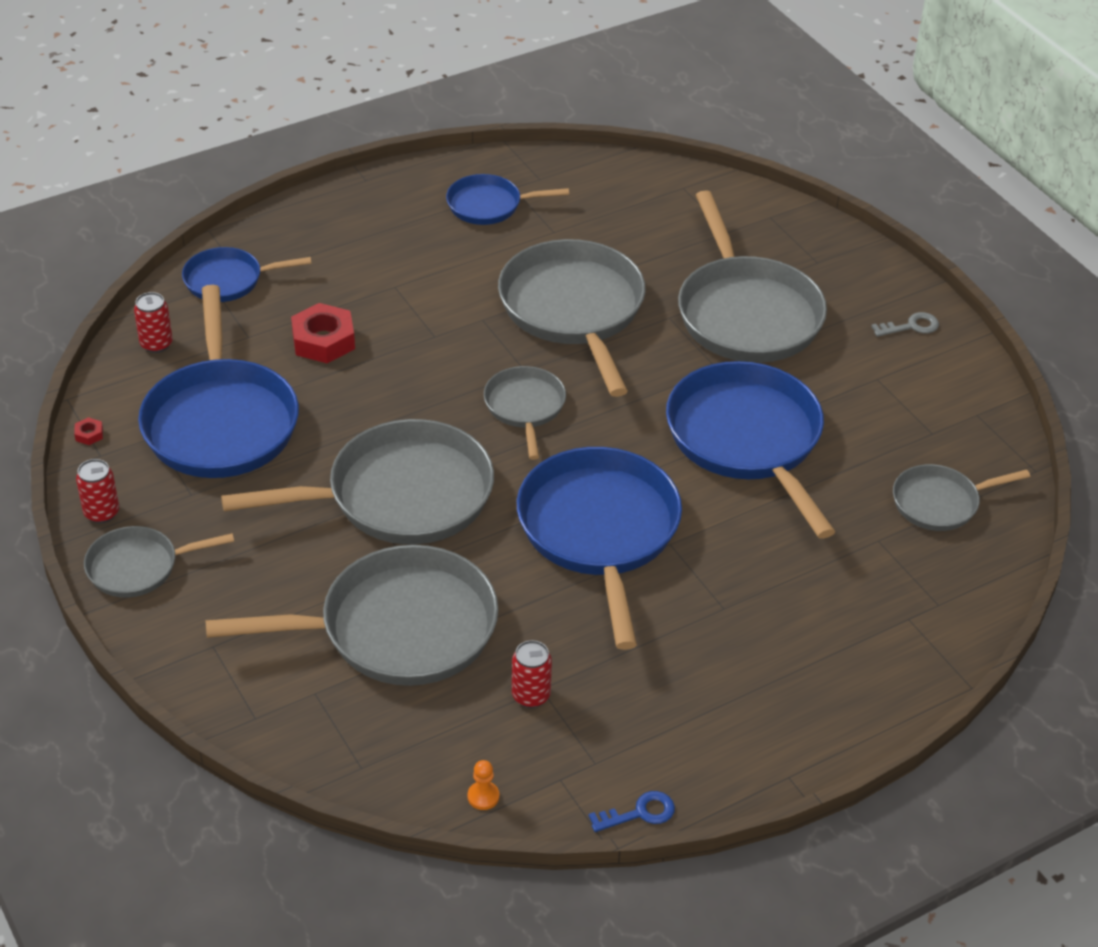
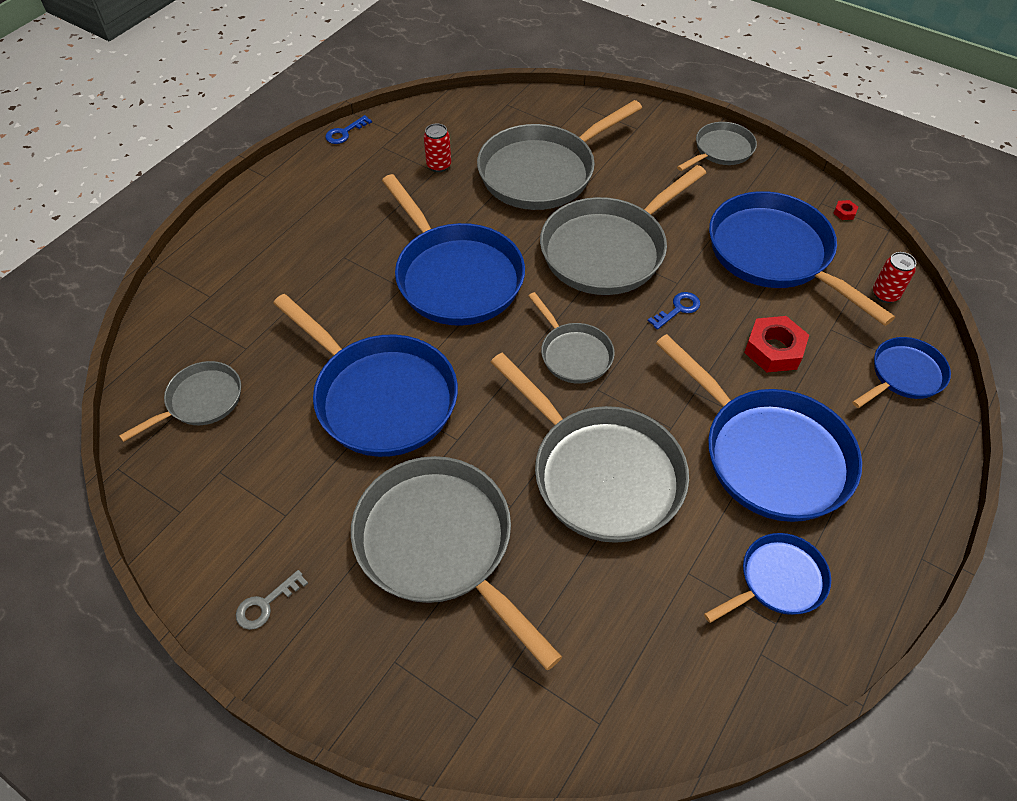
camera: 155 degrees right, 10 degrees up
red can [76,459,119,523] -> none
orange pawn [468,760,499,810] -> none
none -> blue key [648,292,700,330]
none -> blue pan [656,334,862,522]

